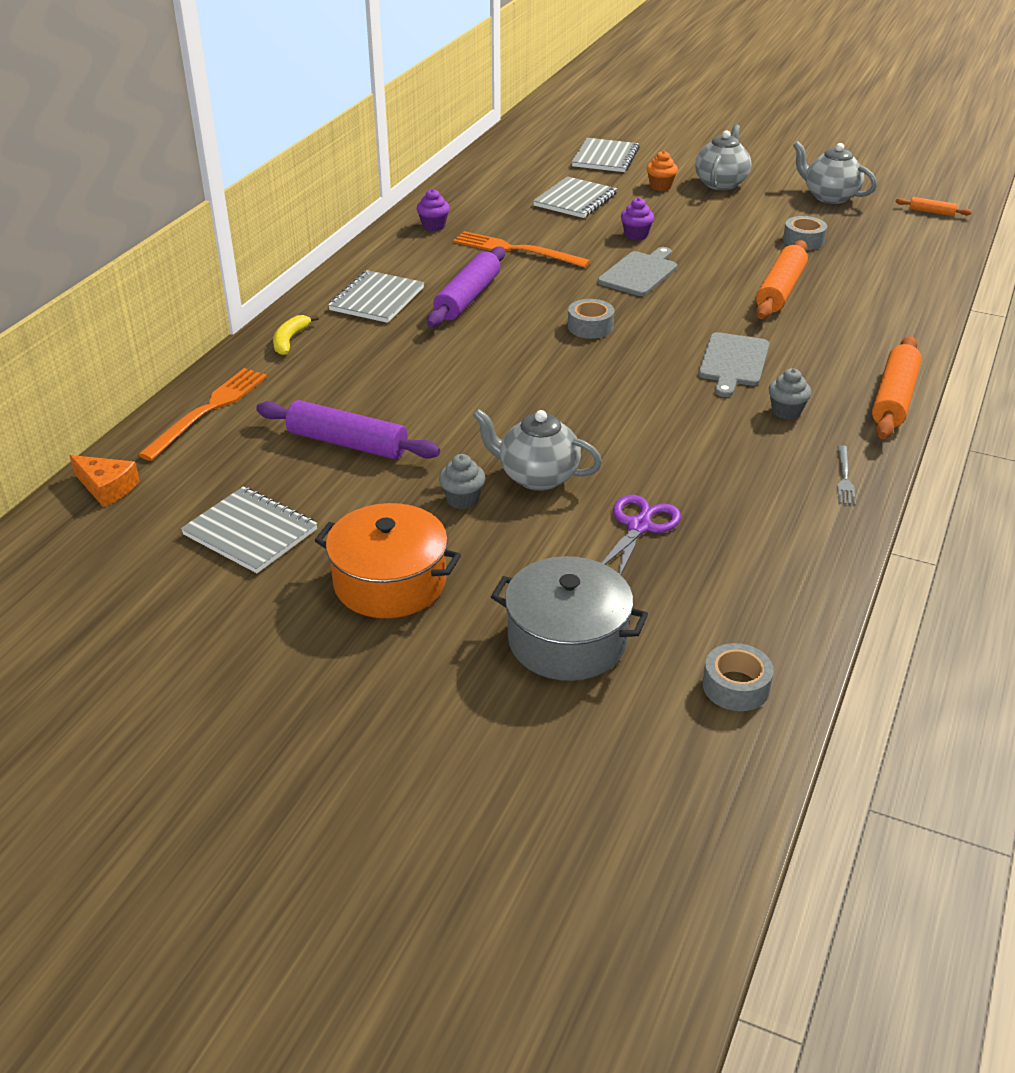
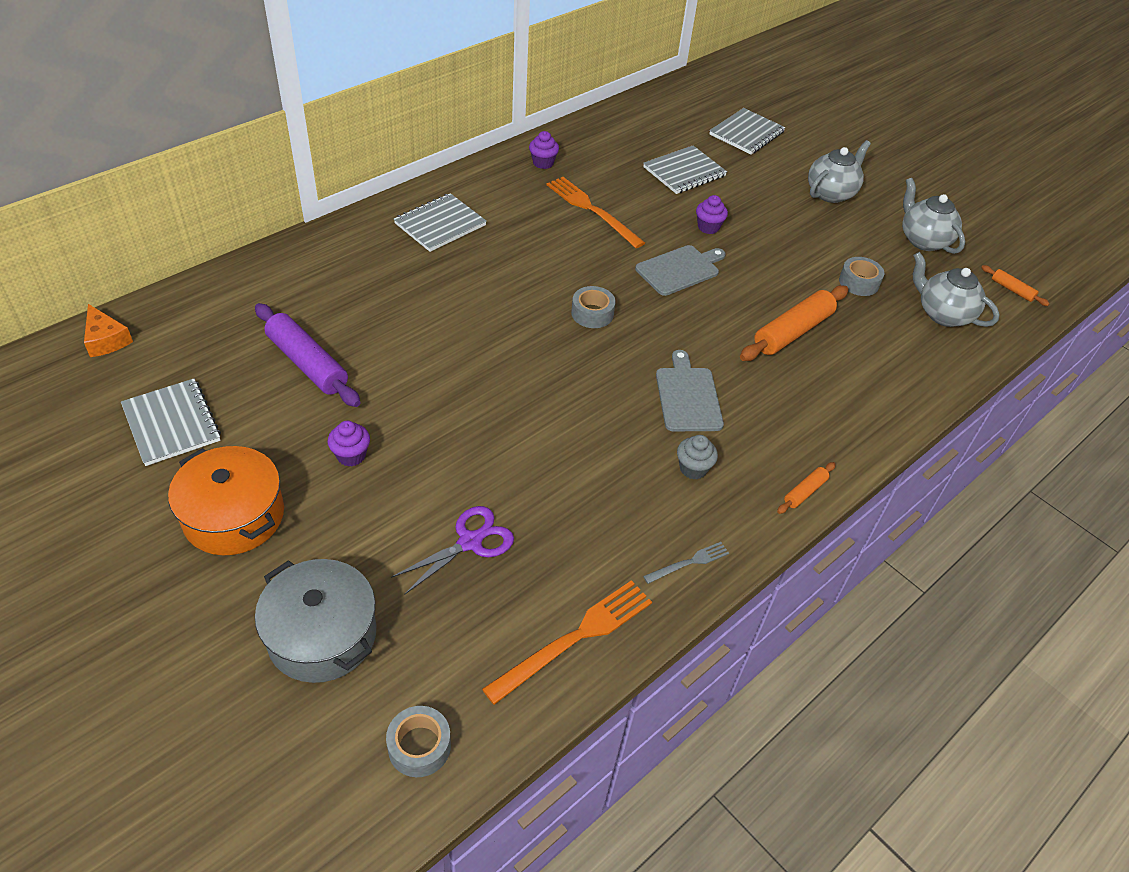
camera: 20 degrees right, 10 degrees up
orange fork [138,368,267,461] -> orange fork moved to [482,580,652,705]
yellow banana [273,315,319,355] -> none
purple rolling pin [427,247,505,327] -> none
grey cupcake [439,454,485,509] -> purple cupcake [328,421,370,466]
grey teapot [473,409,602,491] -> grey teapot moved to [913,252,1000,327]
orange cupcake [646,151,678,191] -> none
grey cutting board [698,332,770,397] -> grey cutting board turned 135 degrees clockwise [656,350,724,431]
grey fork [837,445,856,505] -> grey fork turned 150 degrees counterclockwise [643,542,729,584]
orange rolling pin [872,336,922,439] -> orange rolling pin [777,462,836,514], size x0.49

